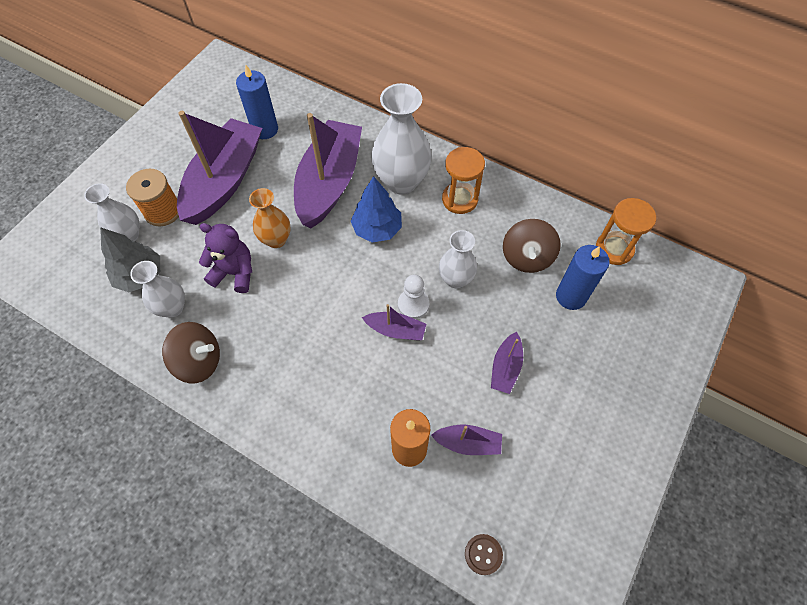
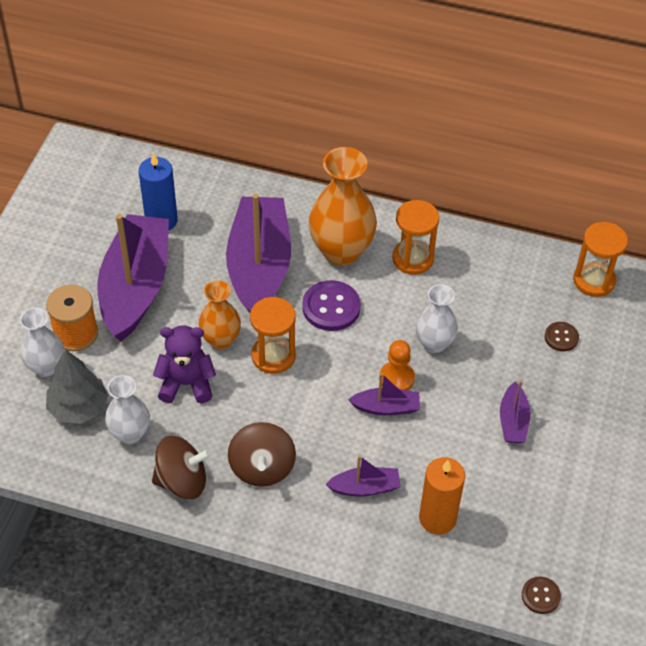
camera: 15 degrees left, 10 degrees down
blue tree [351,176,402,243] -> purple button [302,280,361,331]
white vase [371,83,432,195] -> orange vase [308,147,377,266]
white pawn [398,275,429,319] -> orange pawn [379,340,415,390]
purple boat [431,425,502,455] -> purple boat moved to [326,455,401,497]
brown spinning top [503,219,561,273] -> brown spinning top moved to [228,422,296,487]
blue candle [556,245,610,310] -> brown button [545,322,579,352]
none -> orange hourglass [250,297,296,374]

